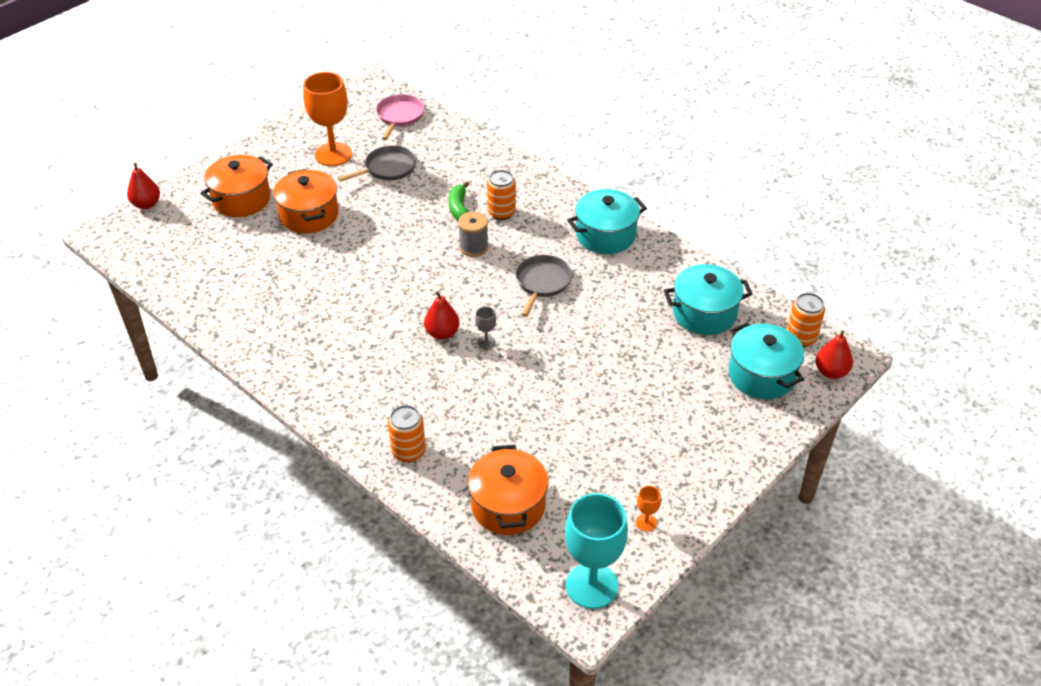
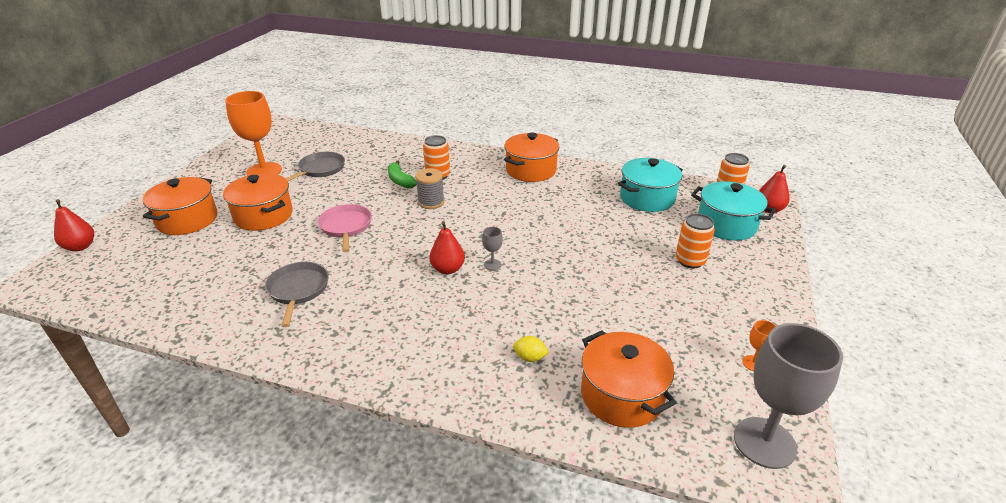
camera: 25 degrees left, 10 degrees down
pink pan [376,94,425,140] -> pink pan moved to [318,204,372,252]
orange can [388,405,426,462] -> orange can moved to [676,214,715,268]
grey pan [516,255,572,317] -> grey pan moved to [265,262,329,327]
turquoise goblet [565,493,628,609] -> grey goblet [734,323,843,469]
turquoise pot [567,189,647,254] -> orange pot [504,133,560,182]
none -> yellow lemon [513,336,549,362]

